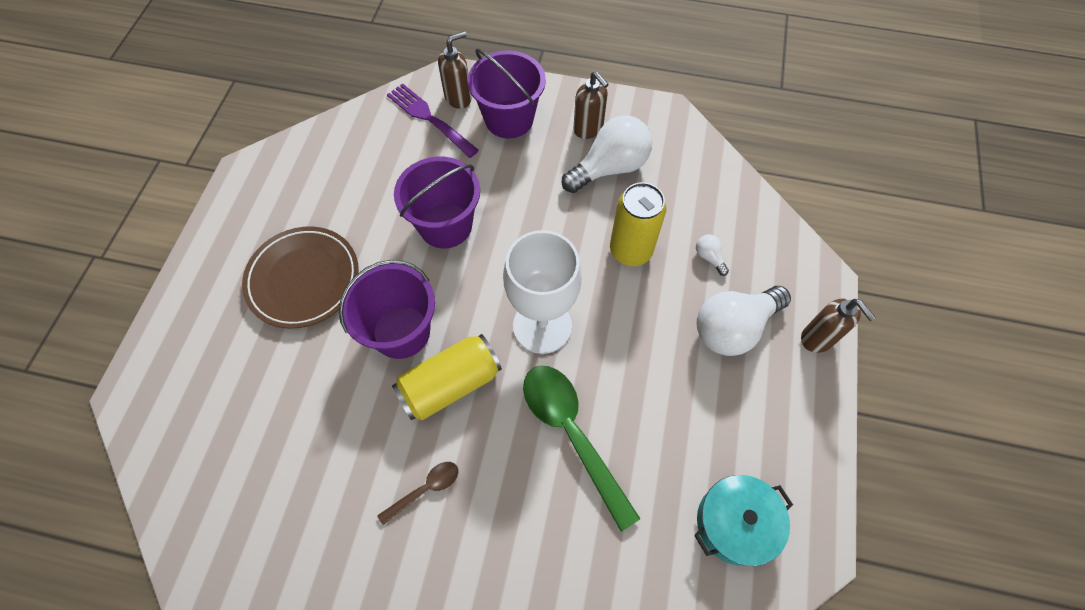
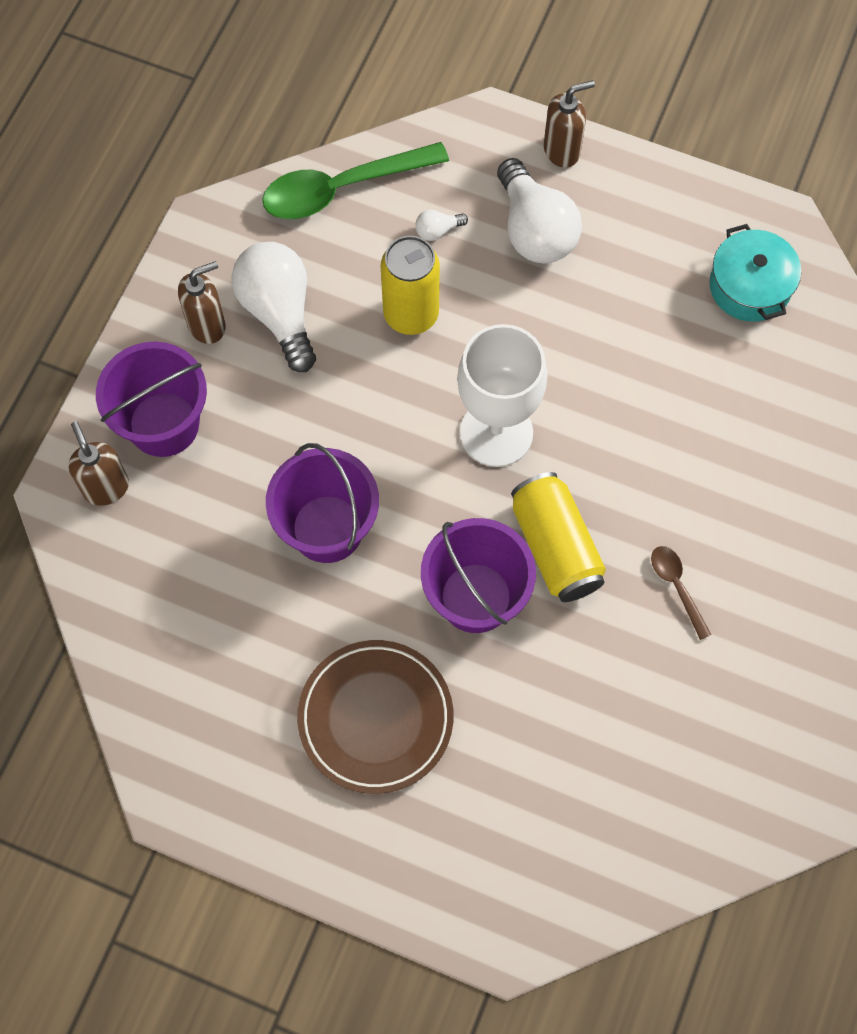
camera: 80 degrees left, 5 degrees up
purple fork [387,83,479,158] -> none
green spoon [523,366,640,531] -> green spoon moved to [262,142,449,219]

